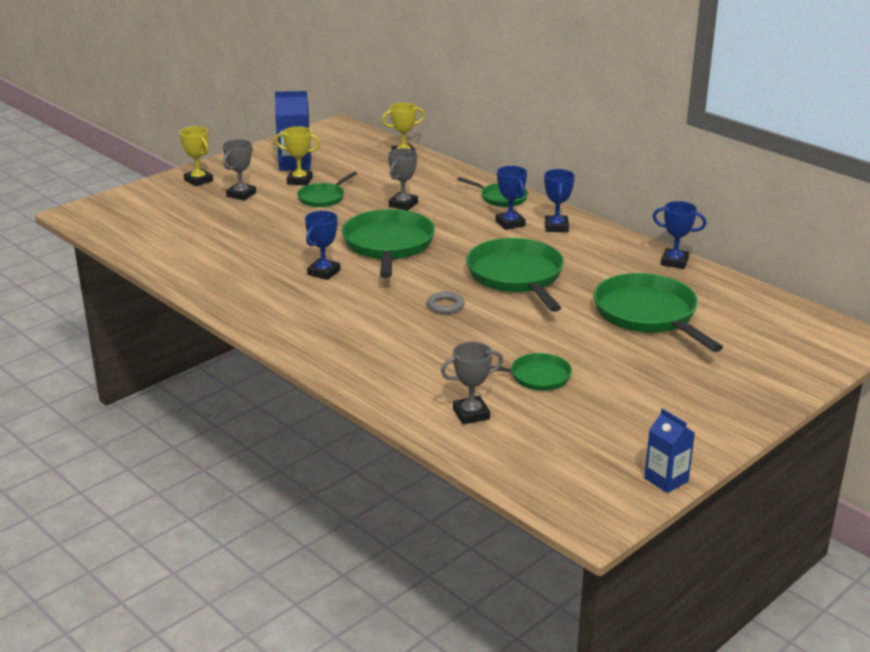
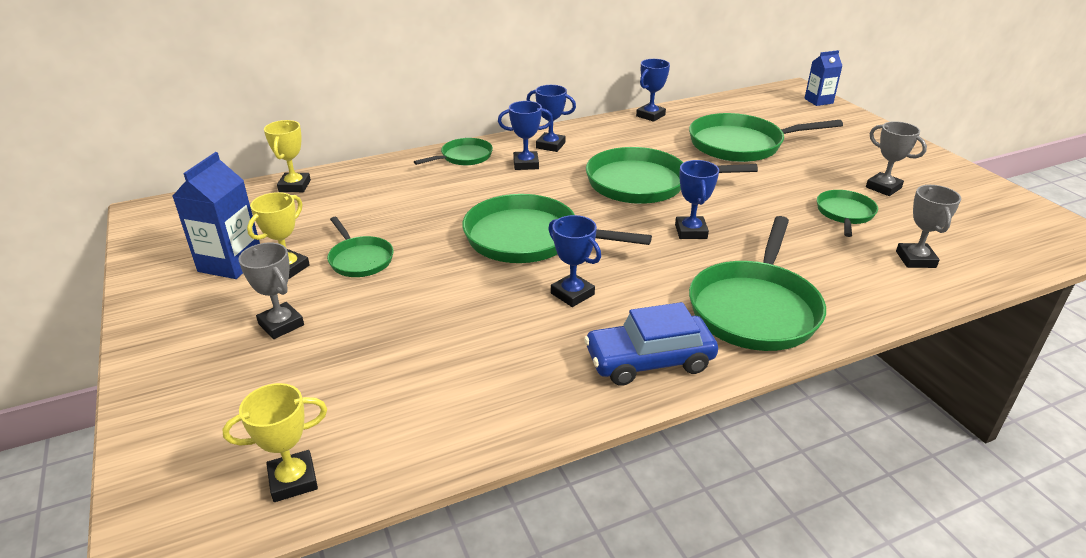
camera: 70 degrees left, 5 degrees up
yellow trophy [179,126,213,186] -> yellow trophy moved to [222,383,327,502]
grey trophy [388,148,418,211] -> grey trophy moved to [866,121,927,196]
grey ring [427,292,464,314] -> blue trophy [675,160,719,239]
blue carton [644,408,695,493] -> blue carton moved to [804,50,842,106]
none -> blue car [584,302,718,386]
none -> green pan [689,216,826,351]

